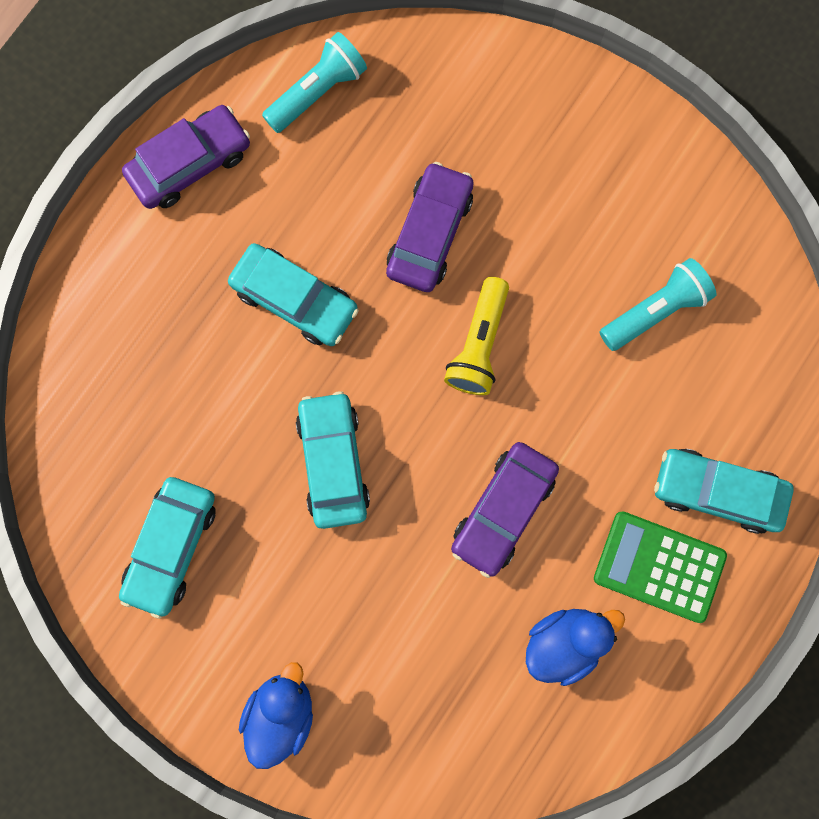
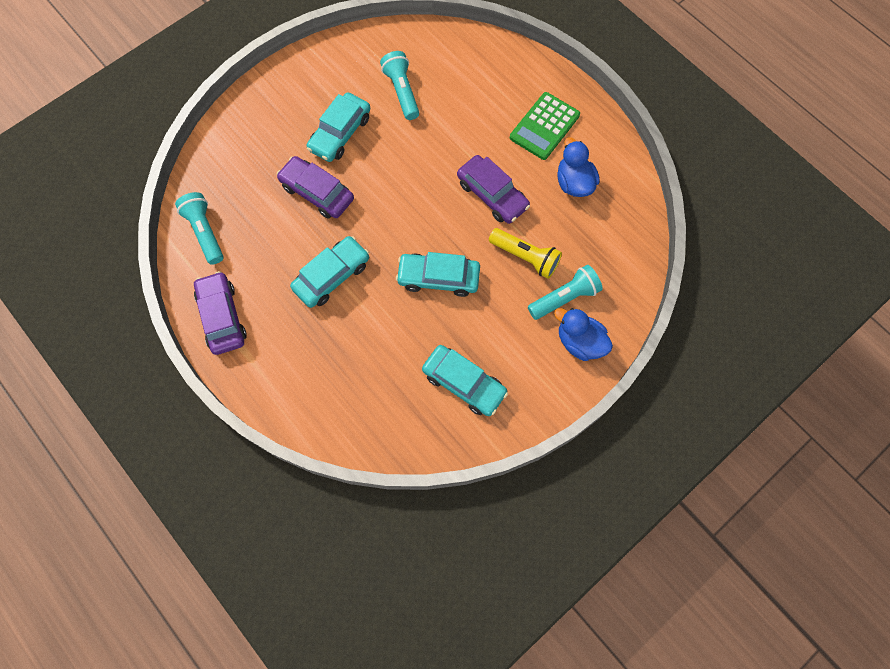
camera: 75 degrees left, 10 degrees down
yellow flashlight [444,277,509,395] -> yellow flashlight moved to [489,228,562,279]
turquoise car [654,449,794,534] -> turquoise car moved to [307,92,371,162]
none -> turquoise flashlight [528,265,603,320]

